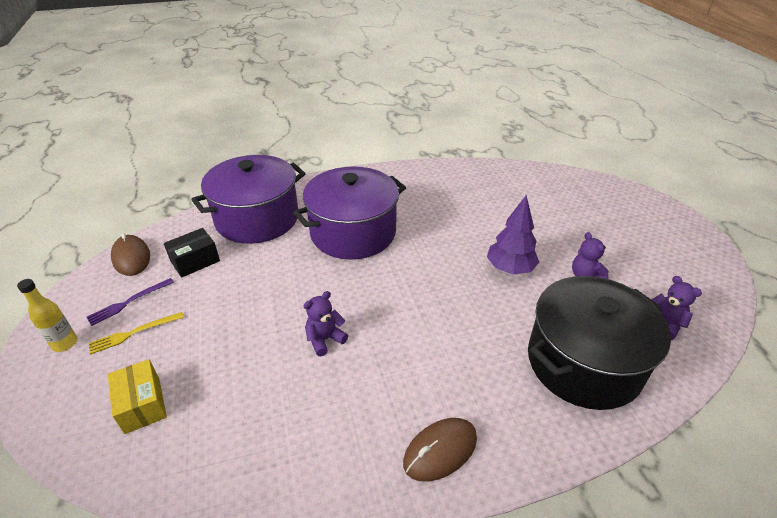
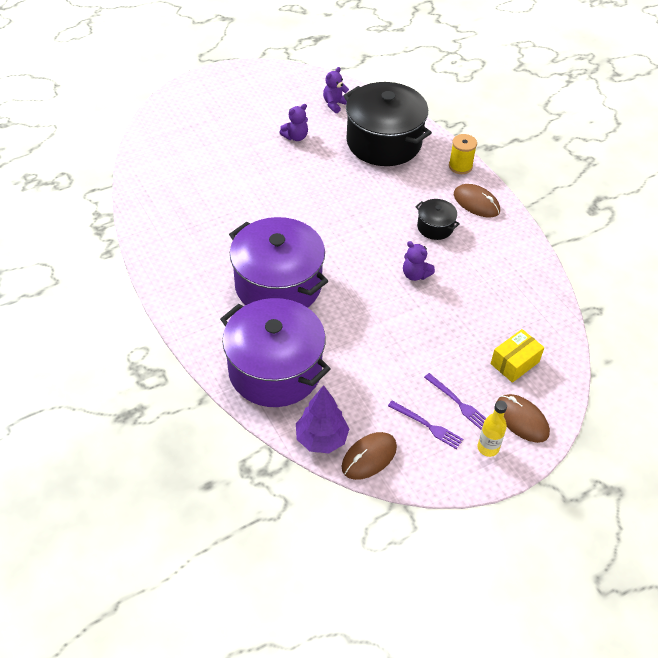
camera: 105 degrees left, 10 degrees up
yellow fork [88,312,184,355] -> purple fork [424,373,486,430]
black box [164,228,220,278] -> none
purple tree [487,195,539,275] -> purple tree moved to [296,385,349,453]
none -> black pot [415,199,460,240]
none -> yellow spool [449,134,477,174]
none -> brown mouse [496,394,550,443]

